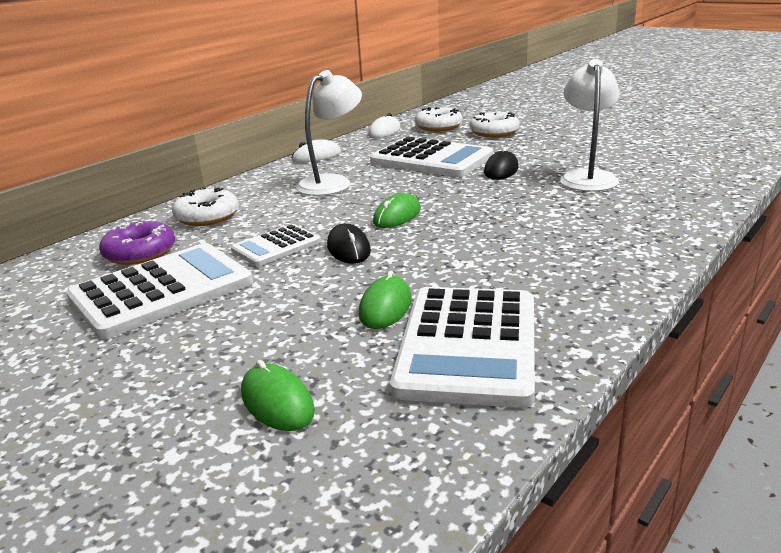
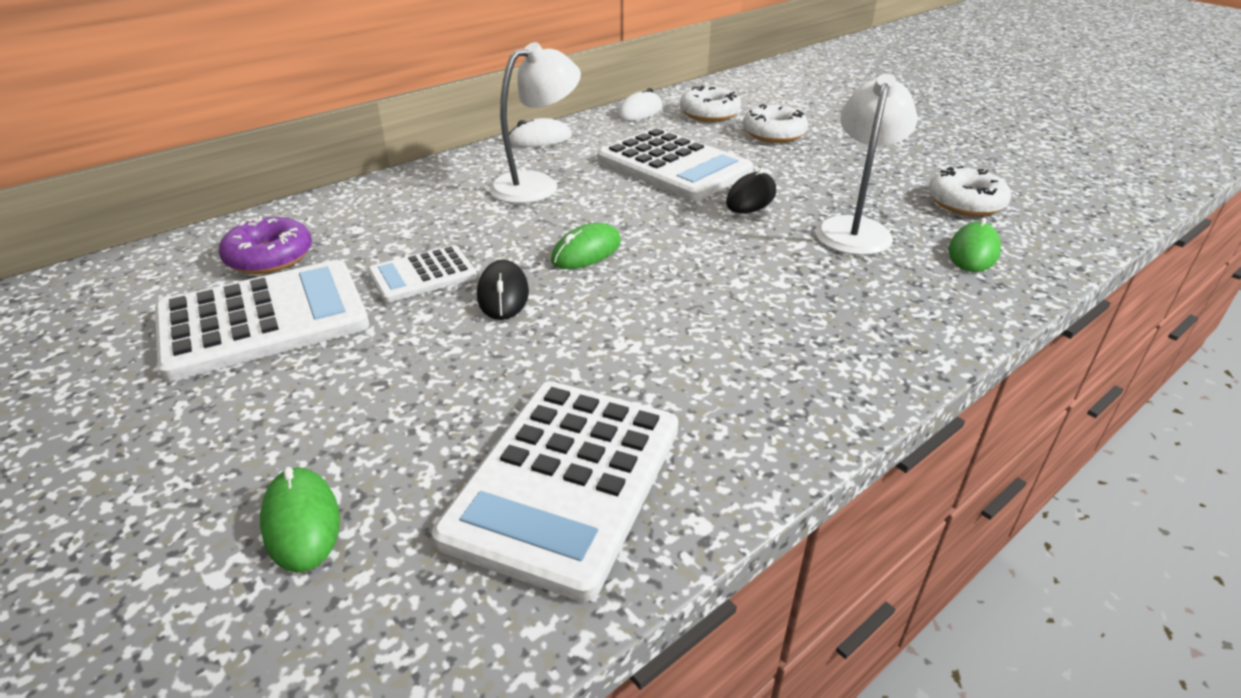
camera: 10 degrees right, 10 degrees up
white donut [172,188,239,226] -> white donut moved to [929,166,1011,216]
green mouse [359,271,411,329] -> green mouse moved to [949,217,1001,272]

